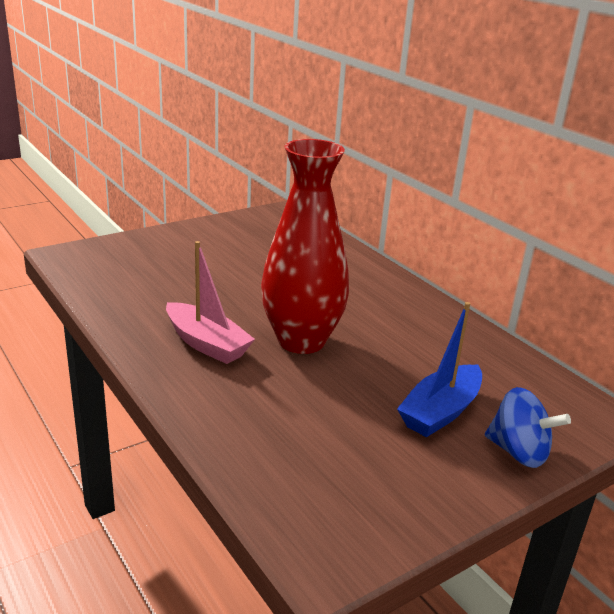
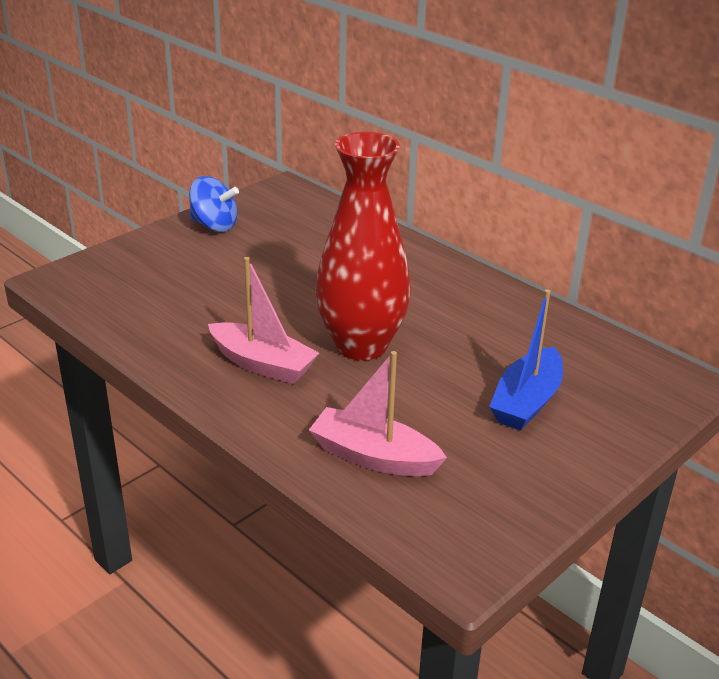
camera: 10 degrees left, 5 degrees up
blue spinning top [485,387,571,468] -> blue spinning top moved to [189,176,239,232]
none -> pink boat [309,351,447,476]

